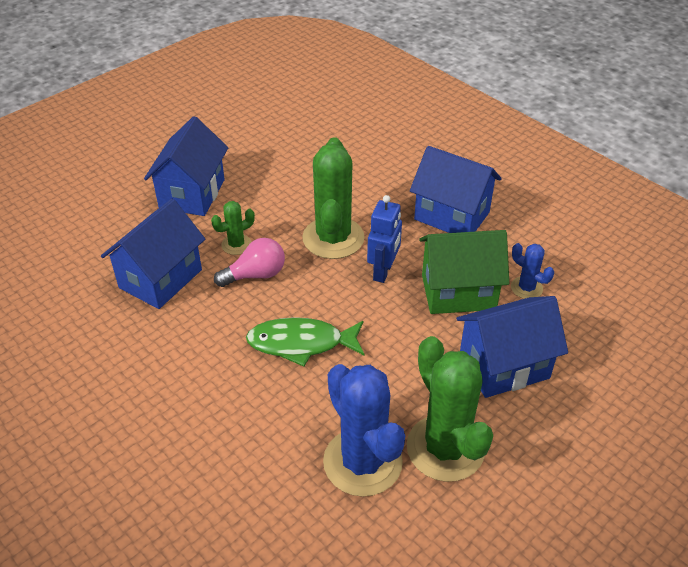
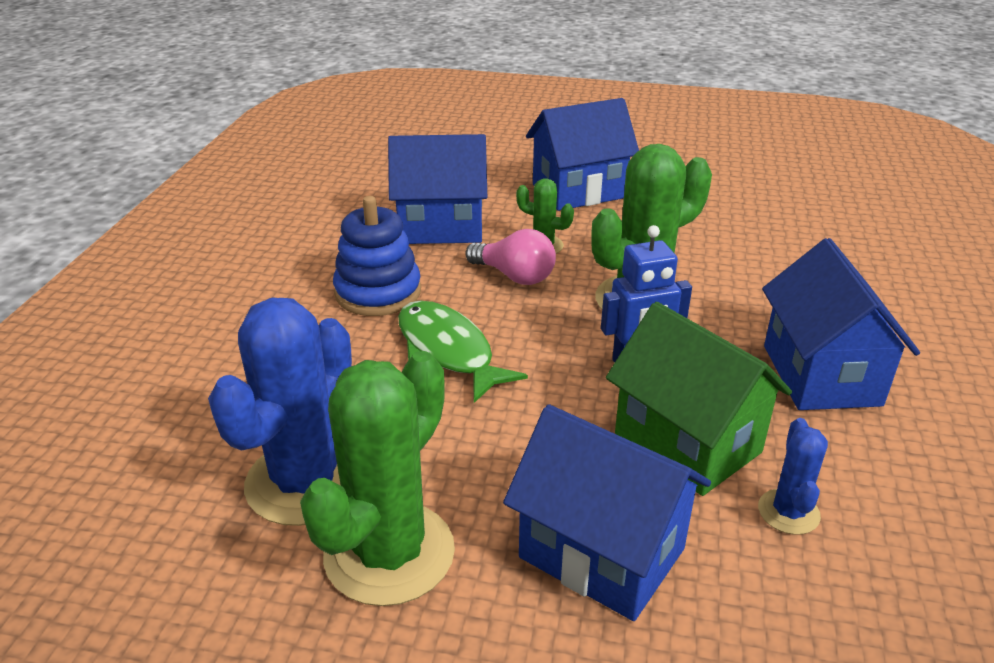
camera: 55 degrees right, 10 degrees down
none -> blue stacking toy [333,196,421,316]

